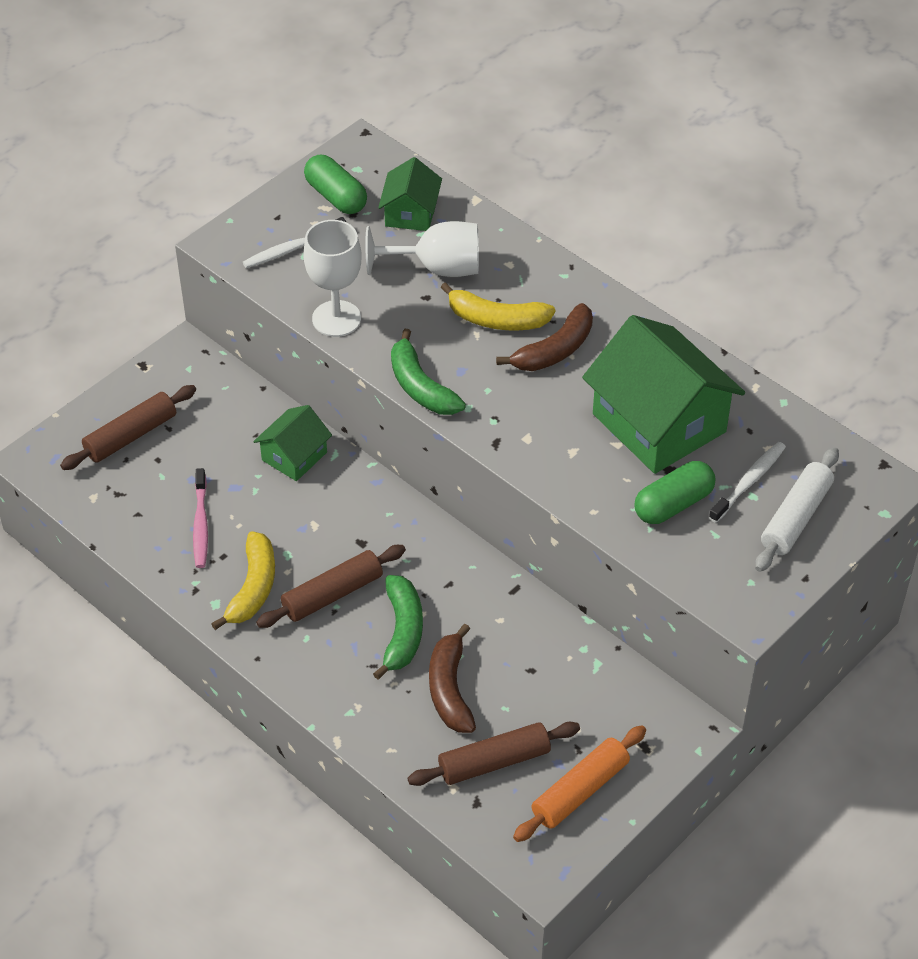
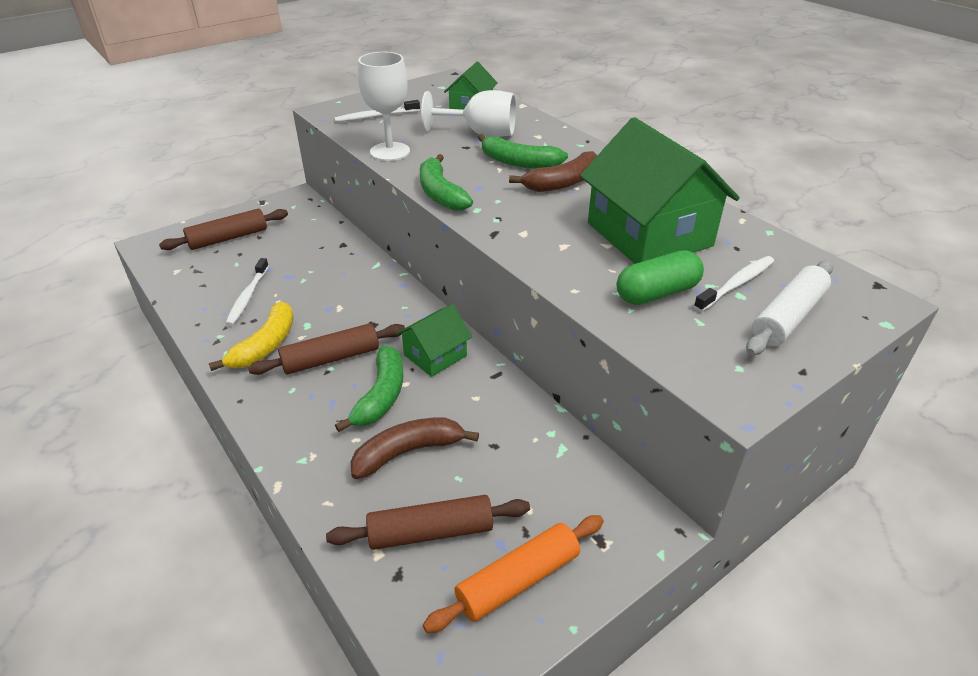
camera: 10 degrees right, 10 degrees down
pink toothbrush [193,468,208,568] -> white toothbrush [225,258,269,326]
green house [253,405,332,481] -> green house moved to [396,304,472,377]
green capsule [304,155,367,214] -> none
brown banana [429,624,476,733] -> brown banana turned 60 degrees clockwise [350,418,479,479]
yellow banana [440,282,555,330] -> green banana [477,134,568,169]

